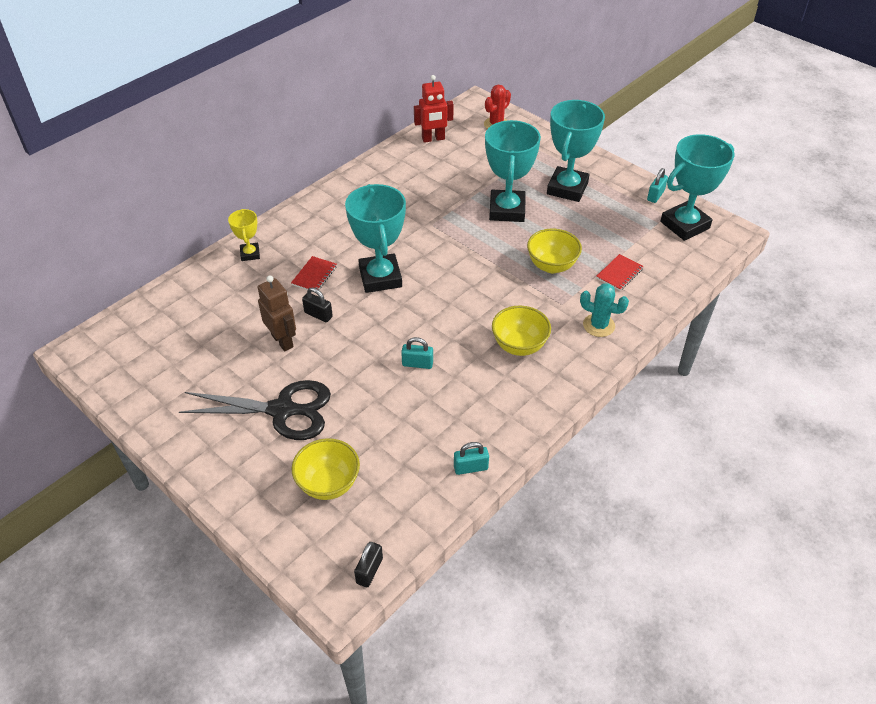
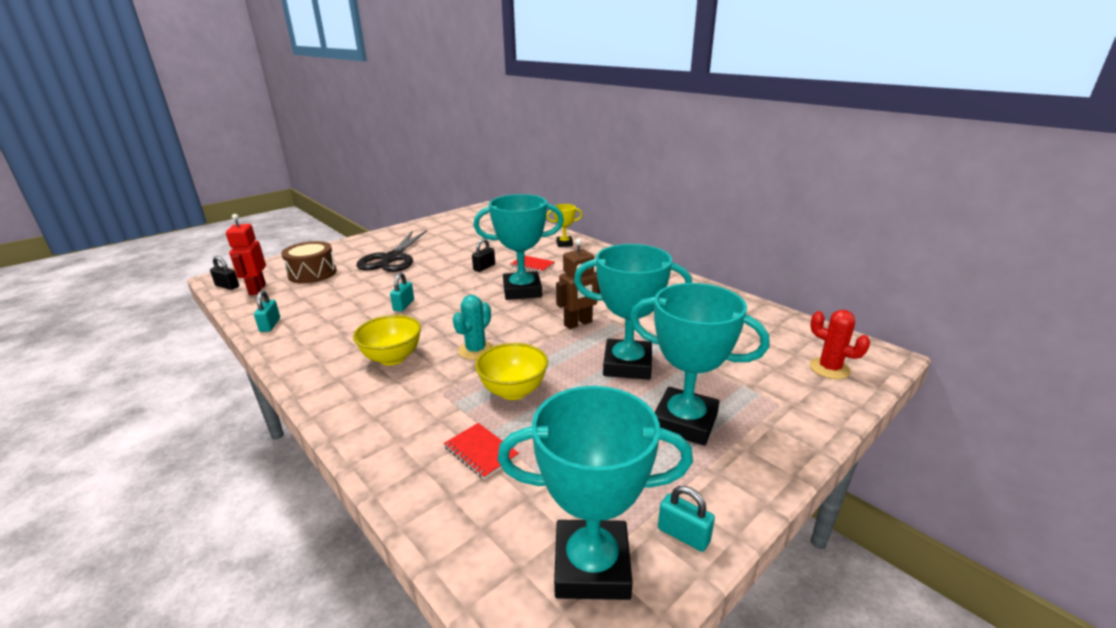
camera: 95 degrees right, 20 degrees down
brown robot [257,275,296,351] -> brown robot moved to [556,239,601,329]
yellow bowl [292,438,360,500] -> brown drum [281,241,337,284]
red robot [414,75,454,143] -> red robot moved to [226,214,266,295]
turquoise cactus [580,283,629,337] -> turquoise cactus moved to [453,295,494,360]
turquoise trophy [660,134,734,241] -> turquoise trophy turned 60 degrees counterclockwise [497,386,693,600]

